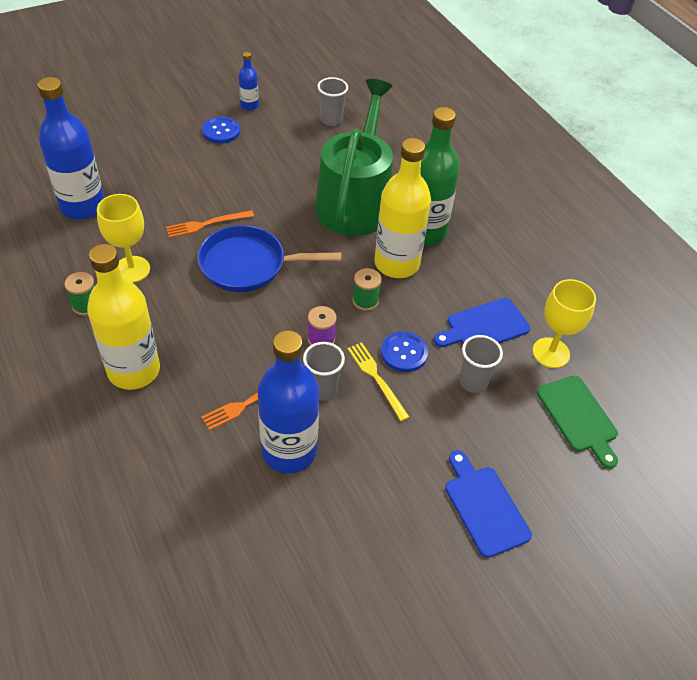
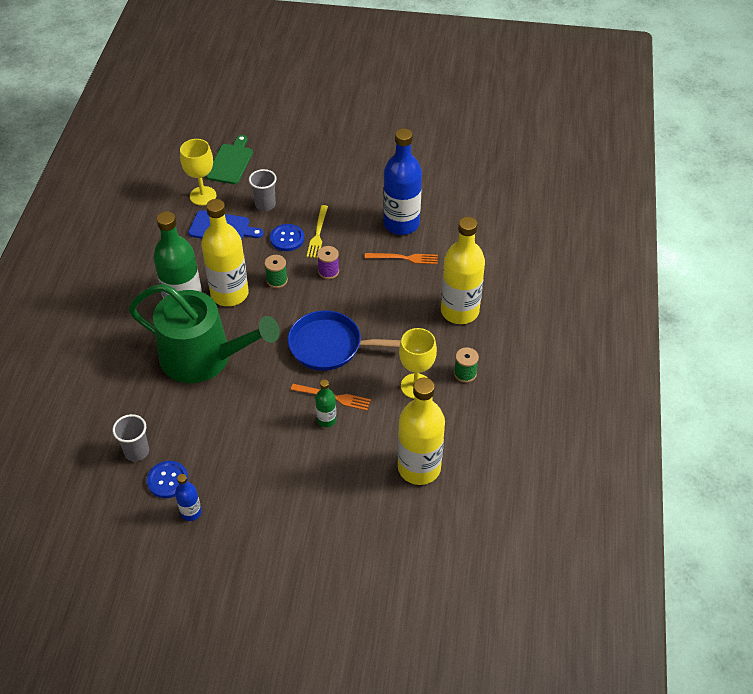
camera: 140 degrees left, 0 degrees up
blue bottle [38,77,104,220] -> yellow bottle [398,378,445,485]
blue pan [197,225,341,292] -> blue pan turned 150 degrees clockwise [288,310,401,371]
blue button [202,116,240,144] -> blue button moved to [147,461,188,498]
grey cup [303,342,345,401] -> none
green watering can [315,79,393,236] -> green watering can turned 120 degrees counterclockwise [128,284,280,383]
blue cutting board [445,450,532,558] -> none
none -> green bottle [315,379,337,427]

